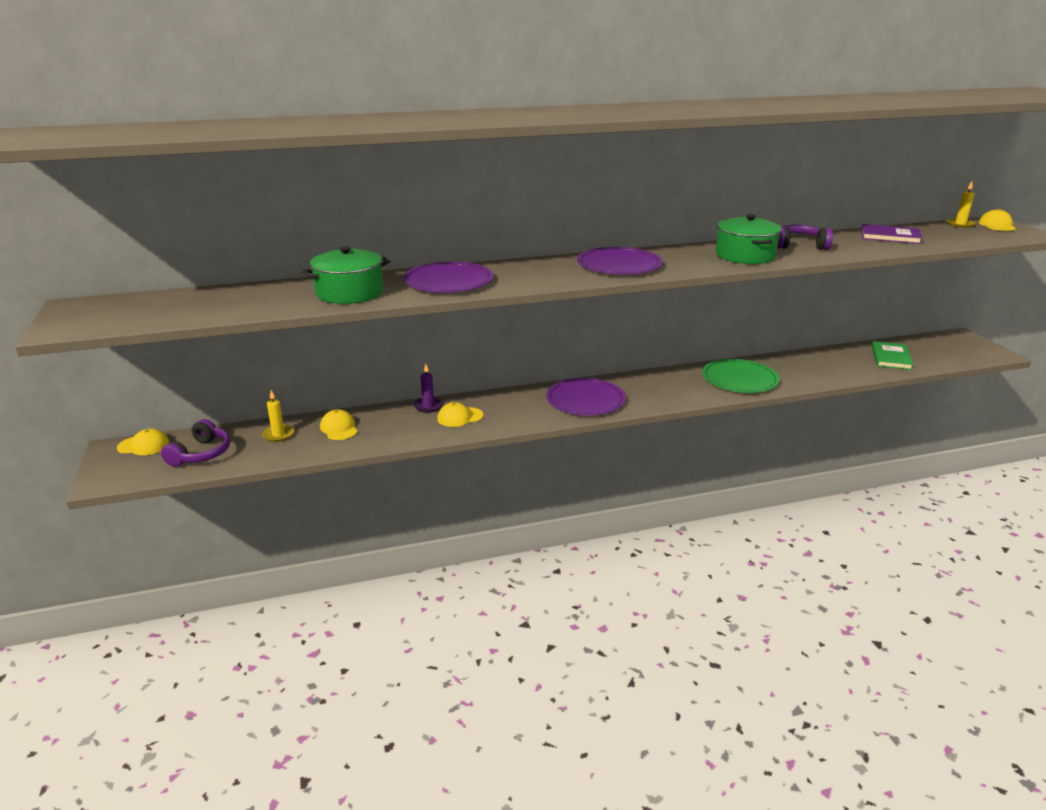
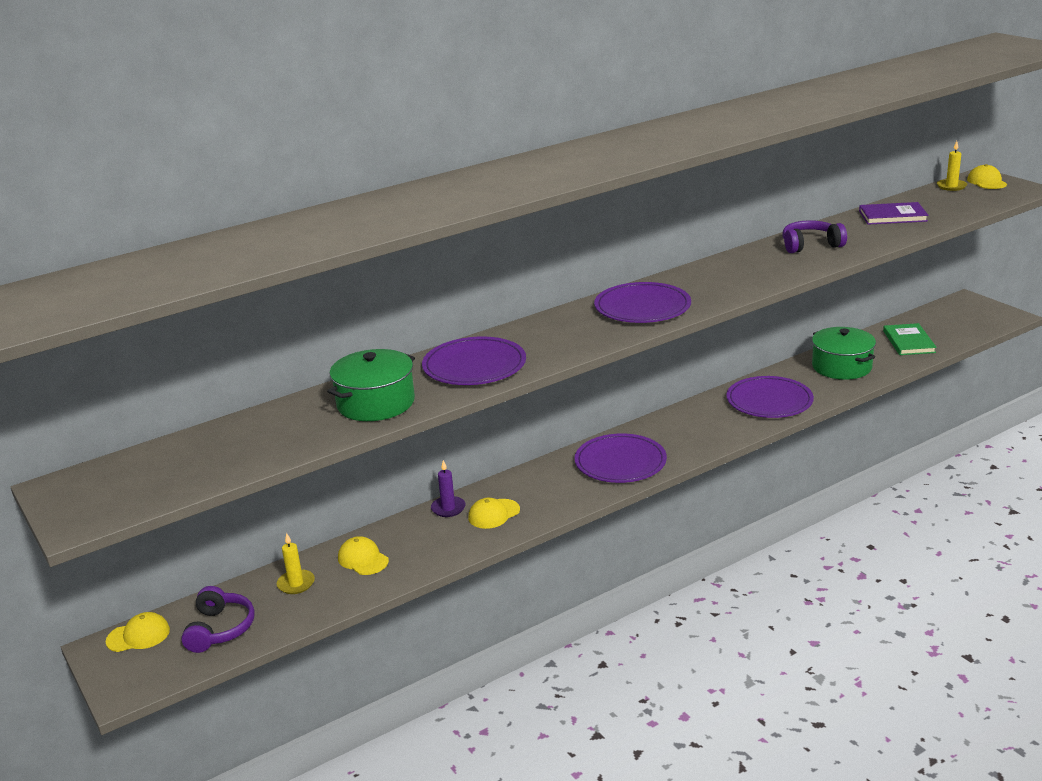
camera: 15 degrees left, 0 degrees up
green plate [702,359,780,393] -> purple plate [726,376,814,418]
green pot [716,214,782,264] -> green pot moved to [812,327,876,380]

